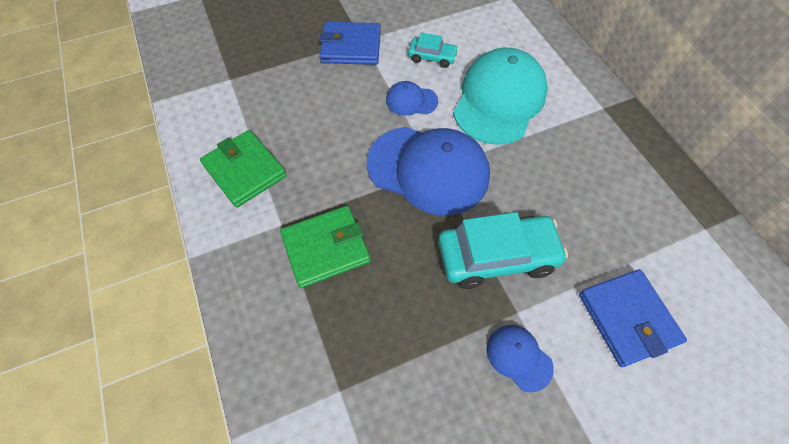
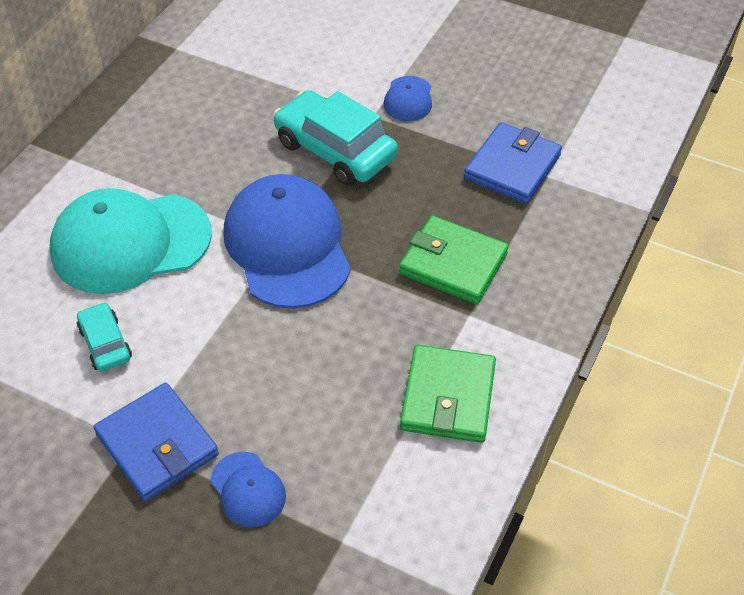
camera: 130 degrees left, 10 degrees down
blue cap [386,81,438,116] -> blue cap moved to [210,452,286,527]
blue wallet [579,269,687,367] -> blue wallet moved to [464,122,562,204]

